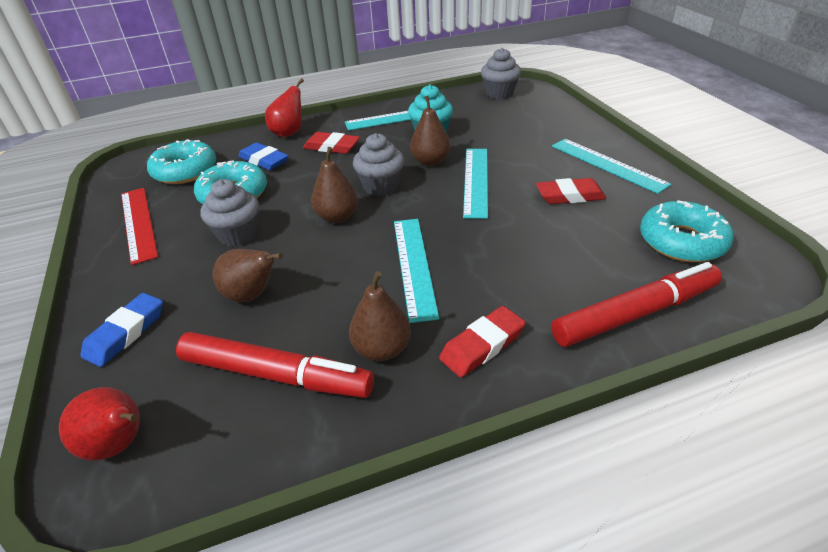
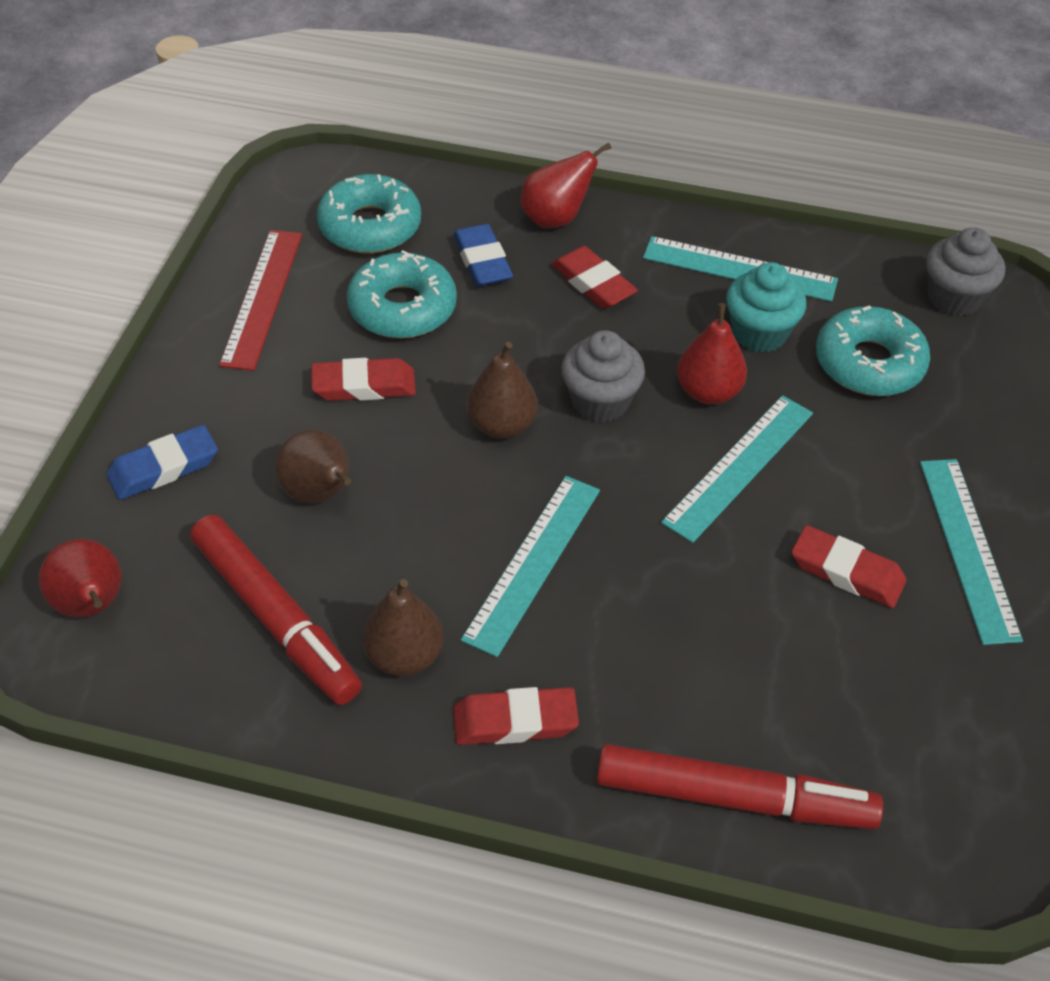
camera: 30 degrees right, 10 degrees up
grey cupcake [200,179,259,247] -> red eraser [311,358,416,401]
brown pear [410,96,451,166] -> red pear [677,303,747,405]
turquoise donut [640,200,734,262] -> turquoise donut moved to [816,305,930,396]

